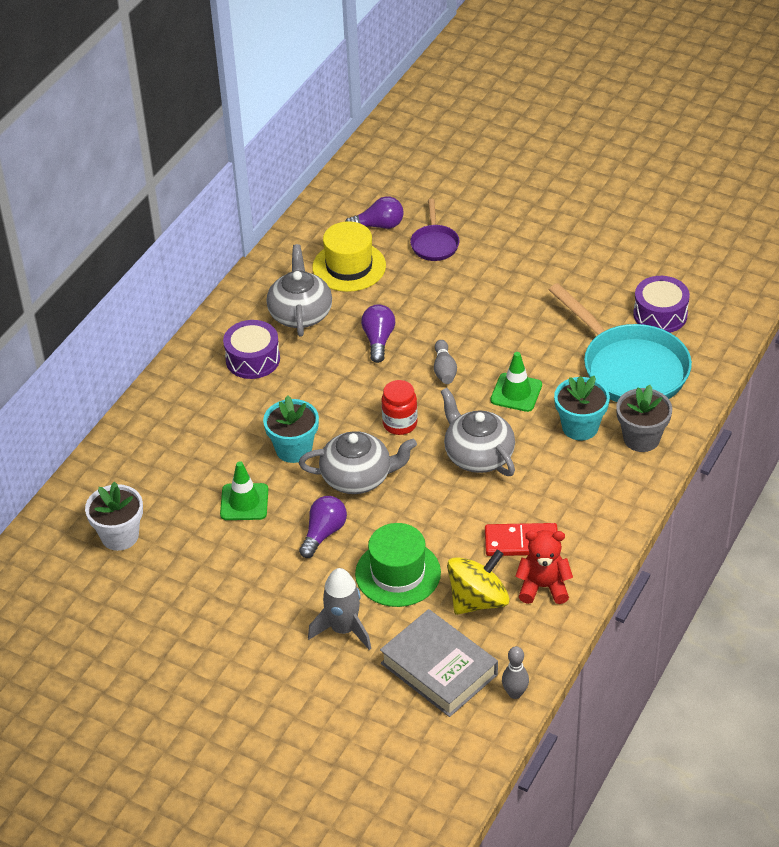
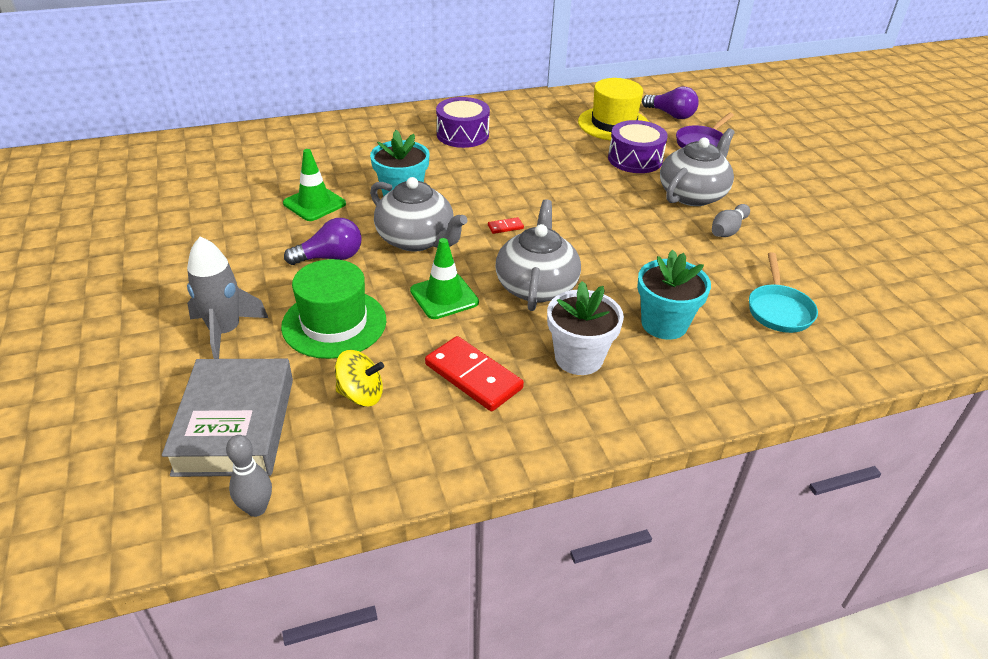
camera: 40 degrees right, 5 degrees down
white flower pot [85,481,143,551] -> white flower pot moved to [547,281,624,375]
grey teapot [267,244,332,337] -> grey teapot moved to [660,128,735,206]
purple light bulb [361,304,395,363] -> none
red jar [381,380,418,435] -> red domino [488,217,524,234]
grey bowling pin [434,340,457,384] -> grey bowling pin moved to [712,204,750,237]
yellow spinning top [447,550,509,615] -> yellow spinning top [335,350,384,407], size x0.63
green traffic cone [490,352,542,412] -> green traffic cone moved to [410,238,479,319]
red teddy bear [515,530,573,604] -> none
turquoise pan [549,283,692,402] -> turquoise pan [749,252,818,333], size x0.49
grey flower pot [616,385,672,452] -> none
purple drum [633,276,690,333] -> purple drum moved to [608,120,668,173]

